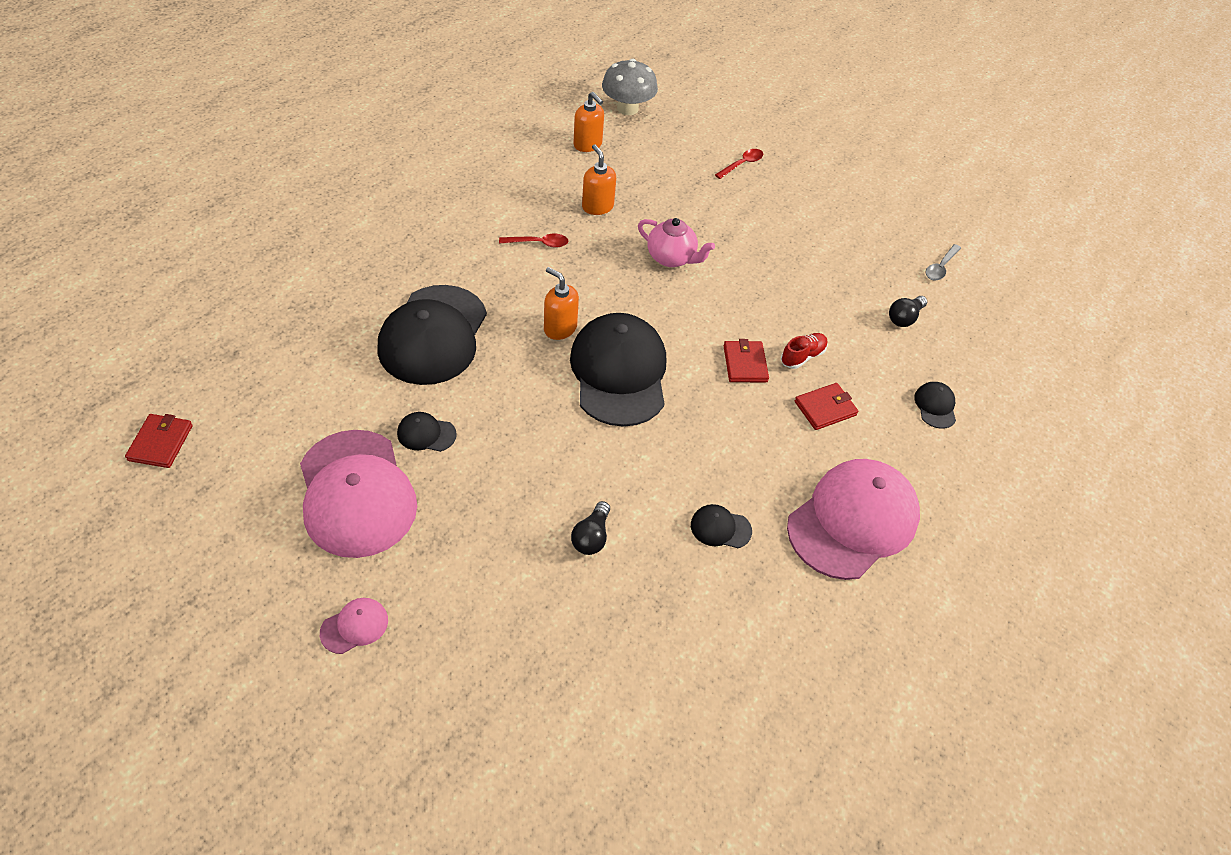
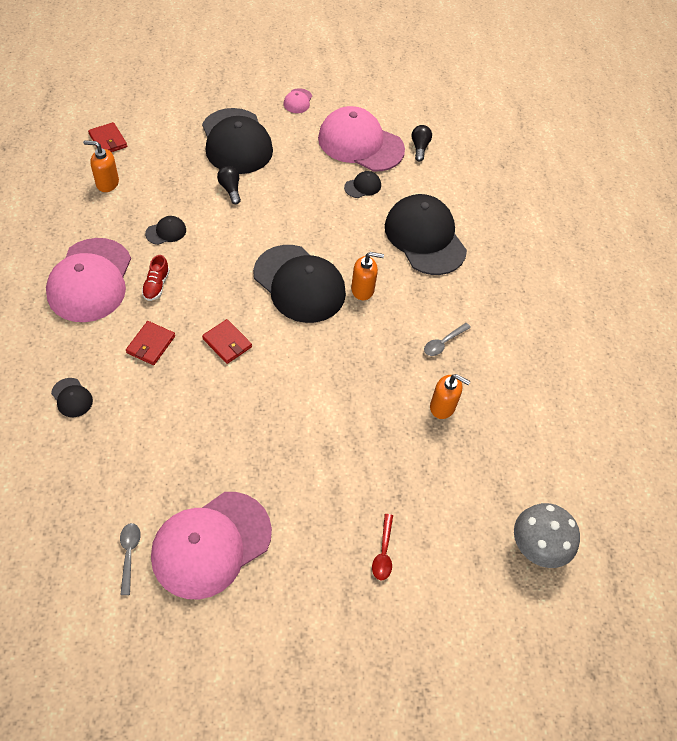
camera: 140 degrees right, 5 degrees up
red wallet [125,414,193,468] -> red wallet moved to [88,122,127,152]
red spoon [499,234,568,248] -> grey spoon [424,323,471,356]
orange soap dispenser [573,92,604,152] -> orange soap dispenser moved to [83,140,119,192]
pink teapot [638,218,715,267] -> none
red shoe [781,333,828,369] -> red shoe moved to [142,255,170,301]
black light bulb [889,296,927,327] -> black light bulb moved to [412,125,432,161]
none -> pink cap [151,492,272,599]
none -> black cap [202,108,273,174]

